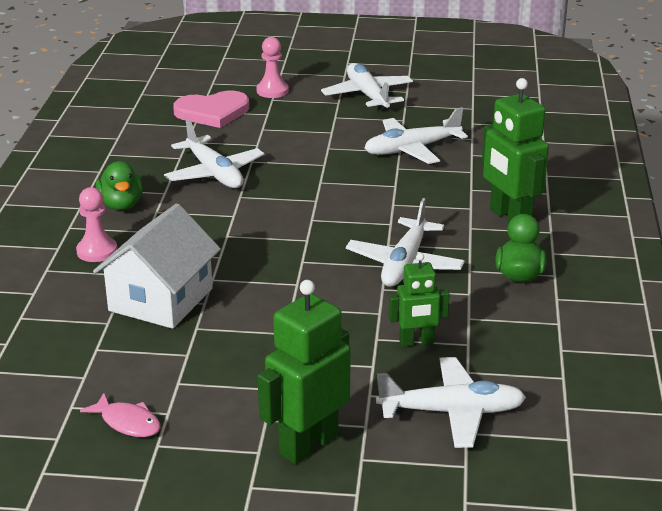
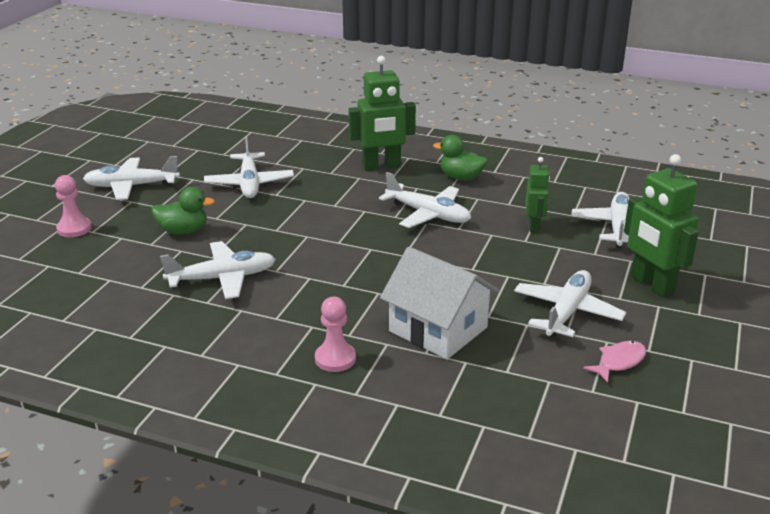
camera: 75 degrees left, 0 degrees up
green duck [96,161,143,210] -> green duck moved to [151,187,215,235]
pink heart [173,90,249,128] -> none
none -> white plane [514,270,626,337]

